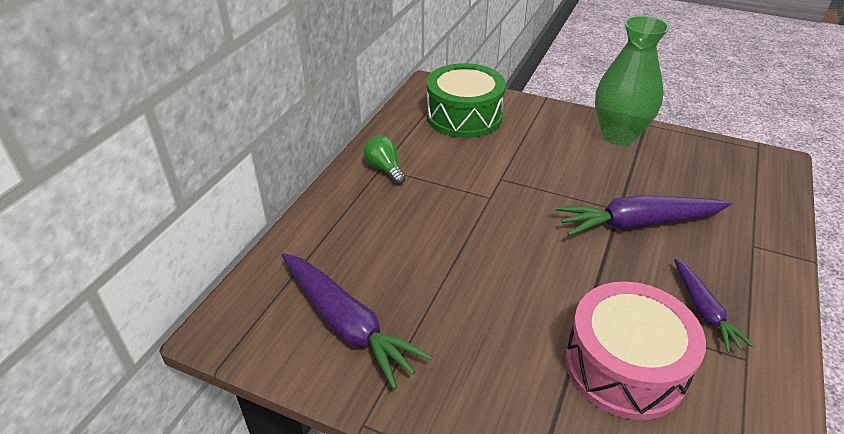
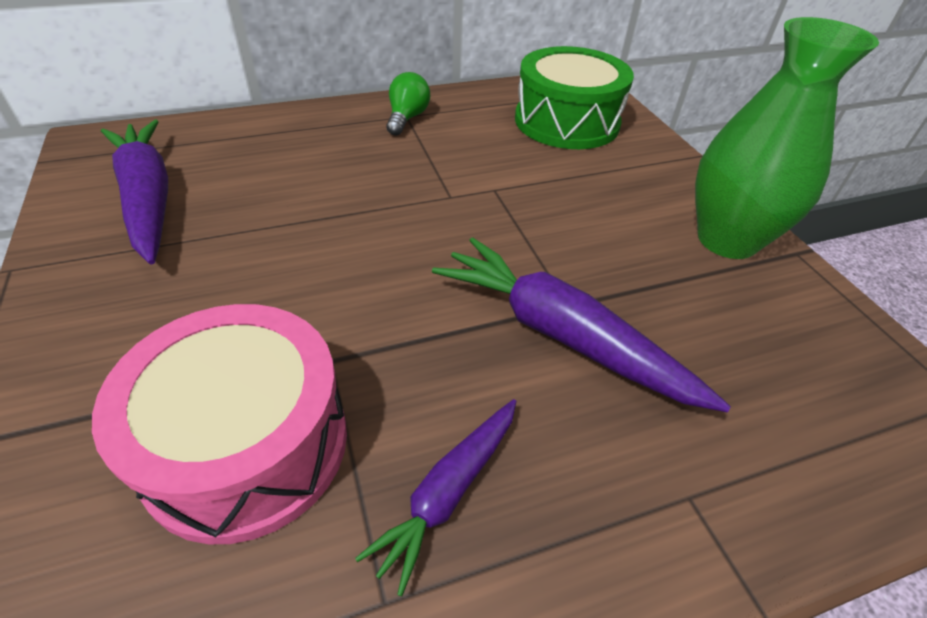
camera: 45 degrees right, 5 degrees up
purple carrot [281,253,433,390] -> purple carrot turned 150 degrees clockwise [101,120,168,265]

